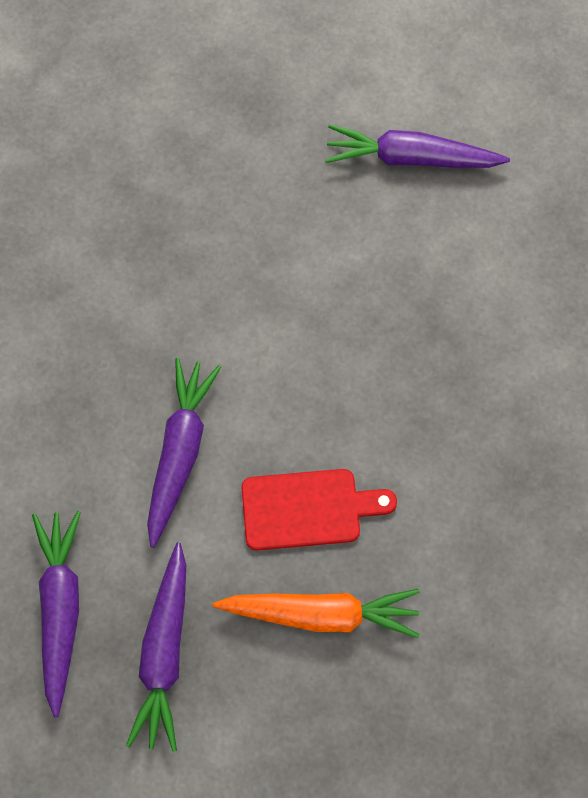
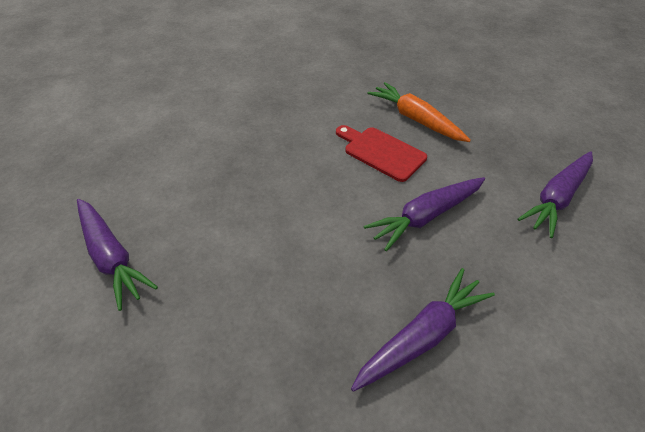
camera: 135 degrees left, 20 degrees down
purple carrot [126,542,186,752] -> purple carrot moved to [351,268,495,392]

